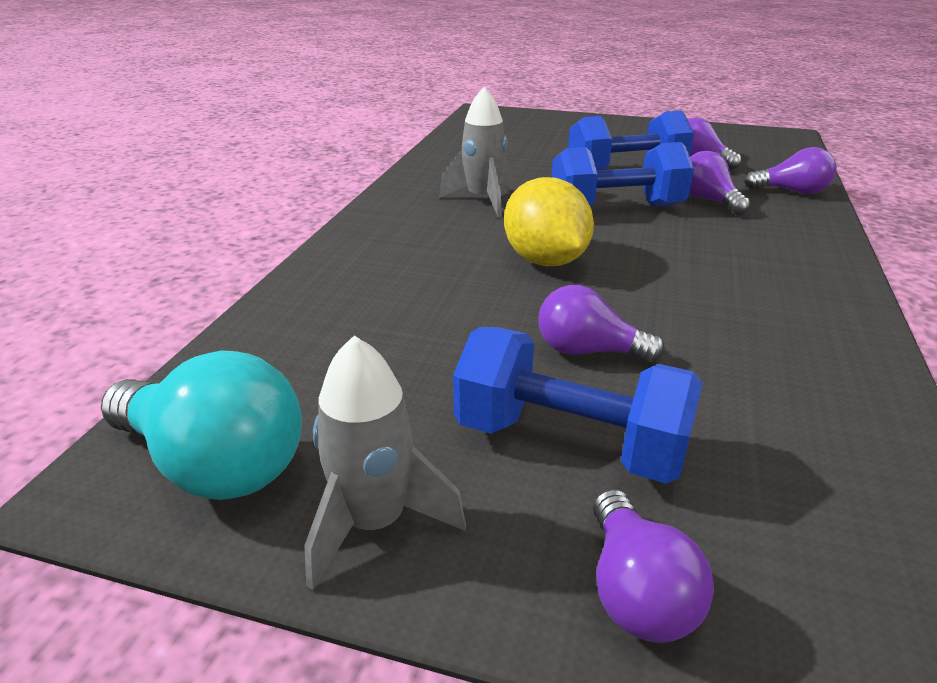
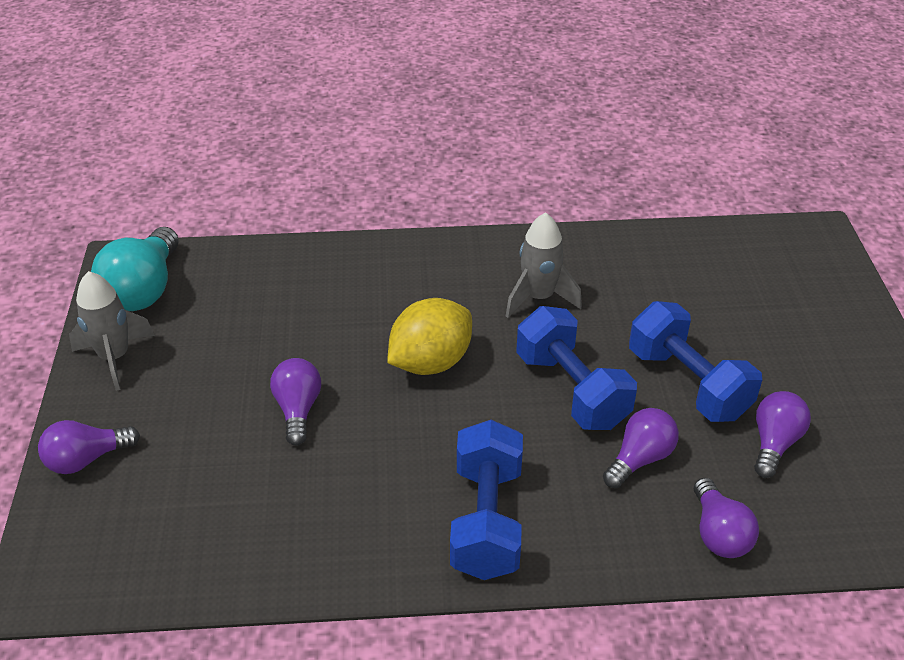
camera: 70 degrees right, 10 degrees up
blue dumbbell [453,327,703,484] -> blue dumbbell moved to [450,420,523,580]

